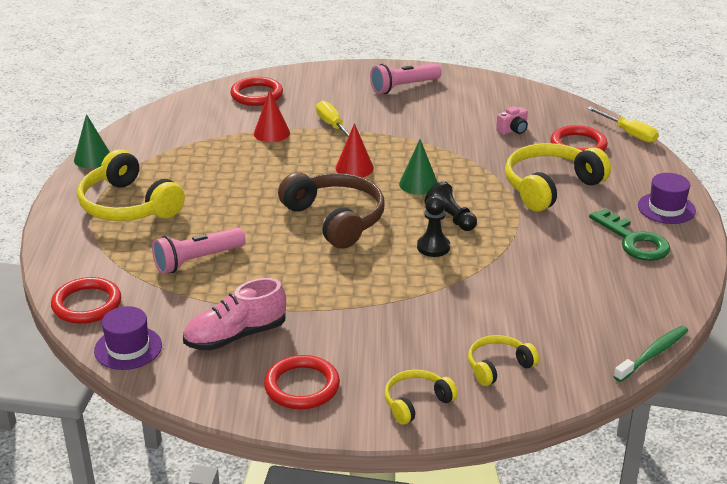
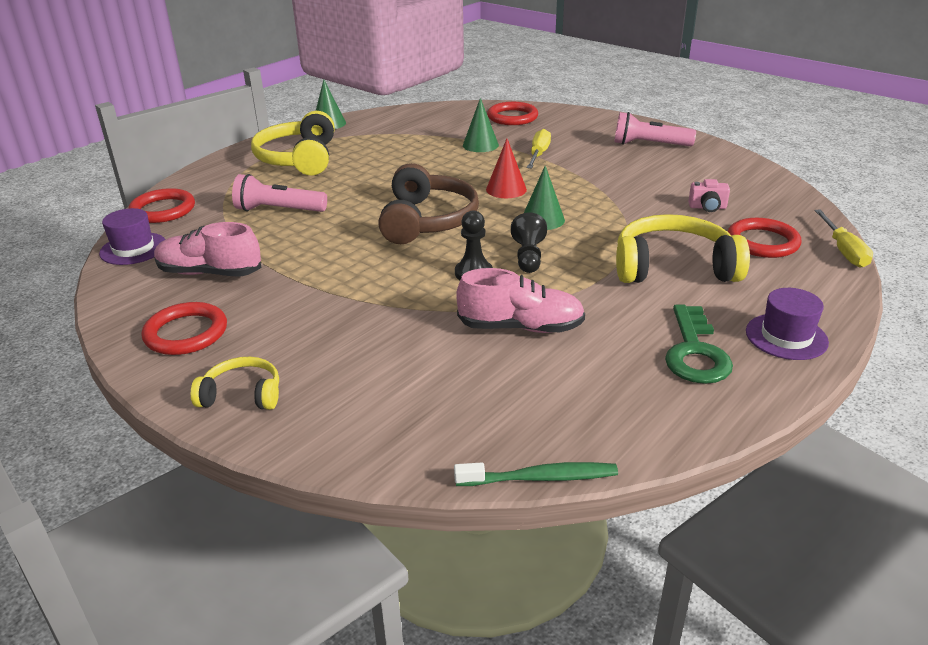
camera: 40 degrees right, 0 degrees up
red cone [254,90,290,142] -> green cone [463,98,499,152]
yellow headphones [468,335,539,386] -> none
none -> pink shoe [456,268,585,333]

